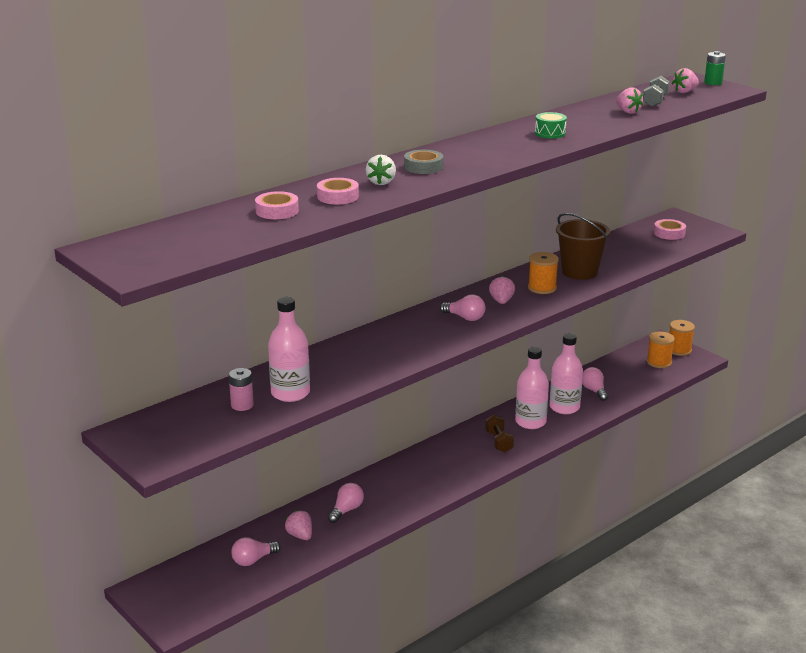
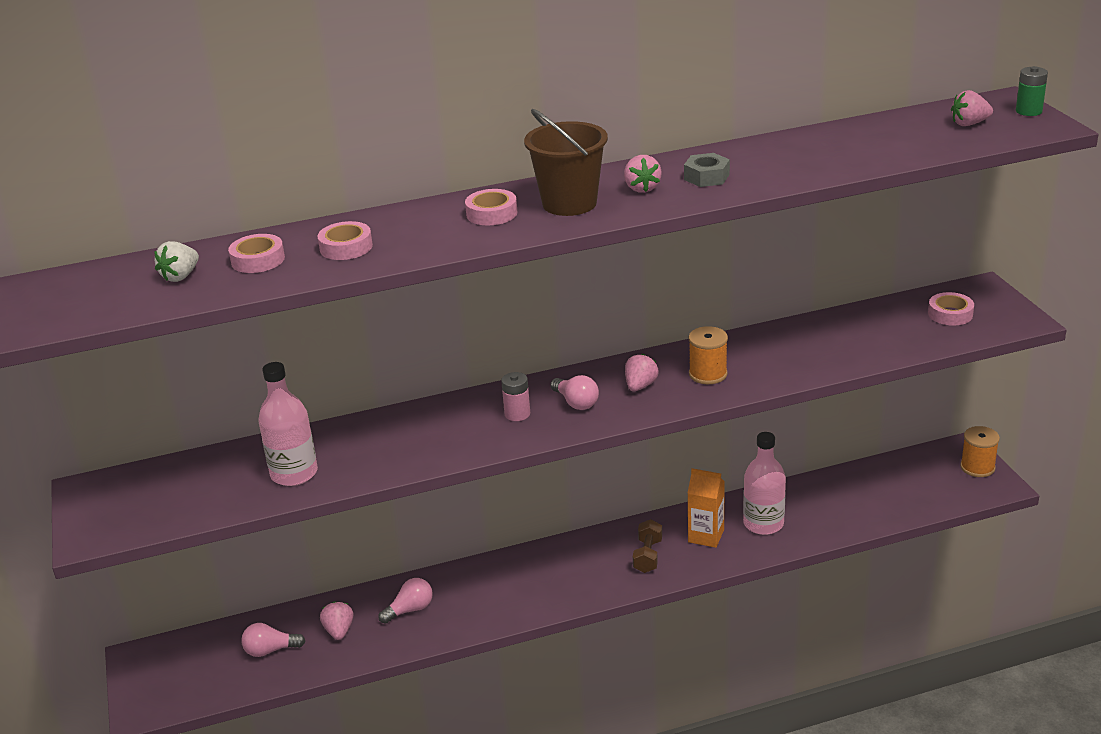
camera: 25 degrees right, 5 degrees up
pink battery [229,368,254,411] -> pink battery moved to [501,372,530,421]
white strawberry [366,155,396,185] -> white strawberry moved to [154,241,199,282]
grey tape [404,150,443,174] -> pink tape [465,189,517,225]
pink bottle [515,347,549,429] -> orange carton [687,468,725,548]
green drum [535,112,567,139] -> grey nut [684,153,730,187]
brown bucket [556,213,610,280] -> brown bucket moved to [524,109,608,216]
pink light bulb [582,367,608,401] -> none
pink strawberry [616,88,643,114] -> pink strawberry moved to [624,155,662,193]
grey dumbbell [643,76,670,107] -> none
orange spool [647,331,675,368] -> none

